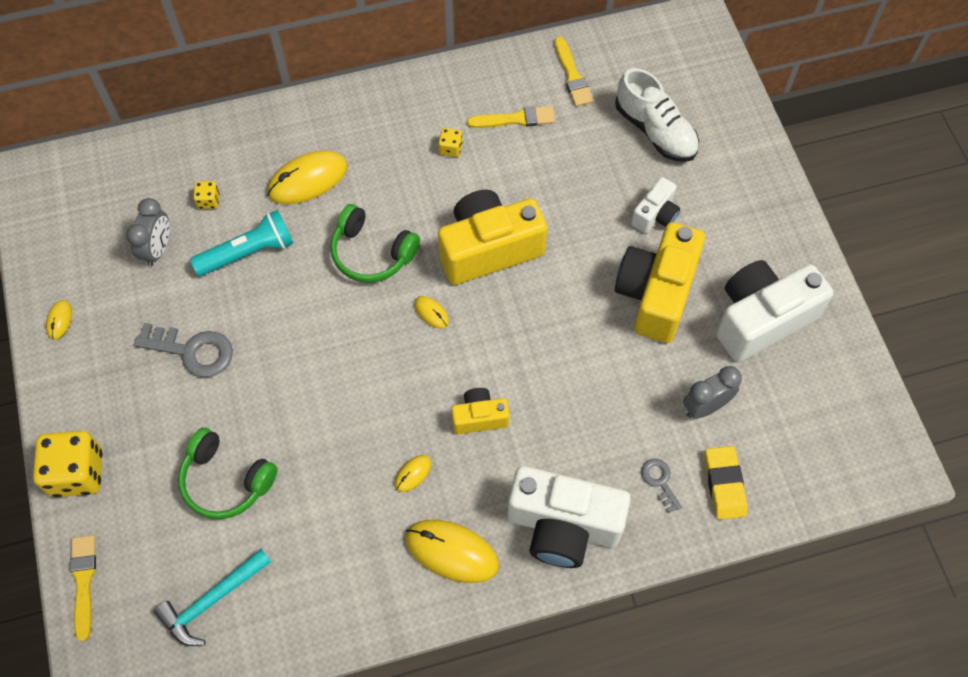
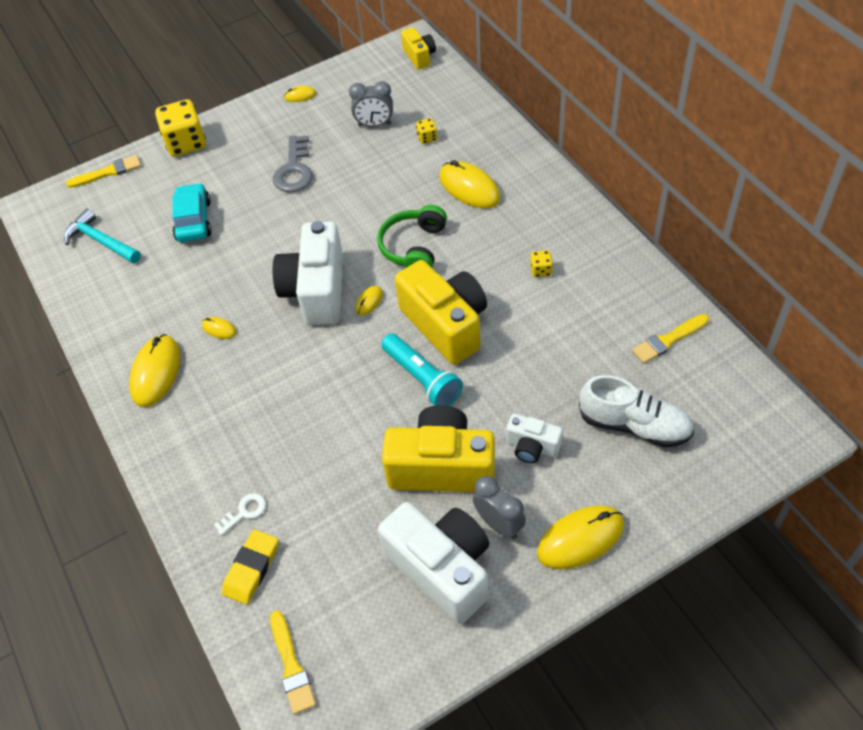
camera: 80 degrees right, 10 degrees down
green headphones [178,428,278,519] -> turquoise car [172,183,212,242]
turquoise flashlight [190,210,293,276] -> turquoise flashlight moved to [381,333,463,406]
yellow camera [451,388,509,434] -> yellow camera moved to [401,27,436,70]
yellow brush [467,106,555,128] -> yellow brush moved to [270,610,316,714]
white camera [508,466,631,568] -> white camera moved to [273,221,343,325]
white shoe [615,68,699,162] -> white shoe turned 105 degrees counterclockwise [579,375,694,448]
grey key [641,459,682,513] -> white key [214,493,266,536]
grey clock [683,366,742,419] -> grey clock moved to [473,476,526,539]
yellow eraser [705,446,747,520] -> yellow eraser turned 45 degrees counterclockwise [222,529,278,605]
none -> yellow mouse [537,506,624,570]

